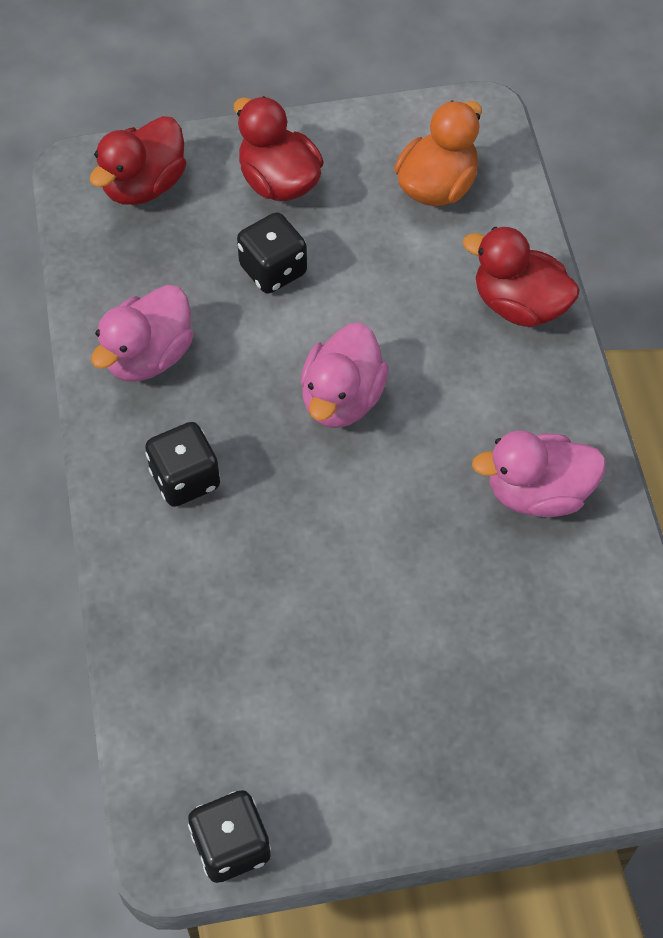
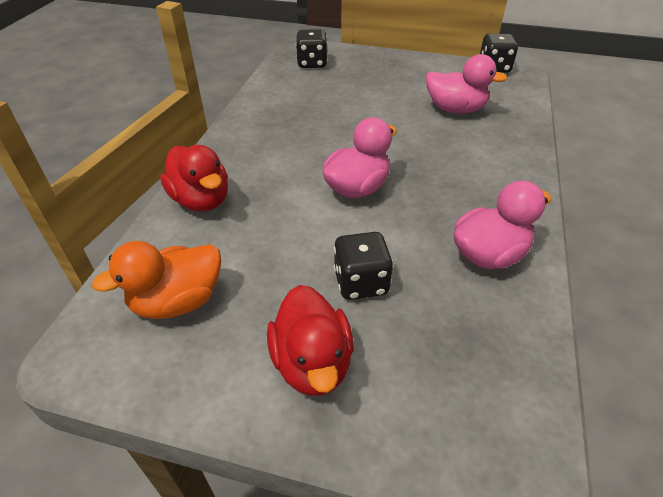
camera: 155 degrees left, 15 degrees down
red duck [90,116,186,205] -> none
black dice [145,422,220,507] -> black dice moved to [296,29,328,68]
pink duck [472,431,606,517] -> pink duck moved to [426,54,508,114]

